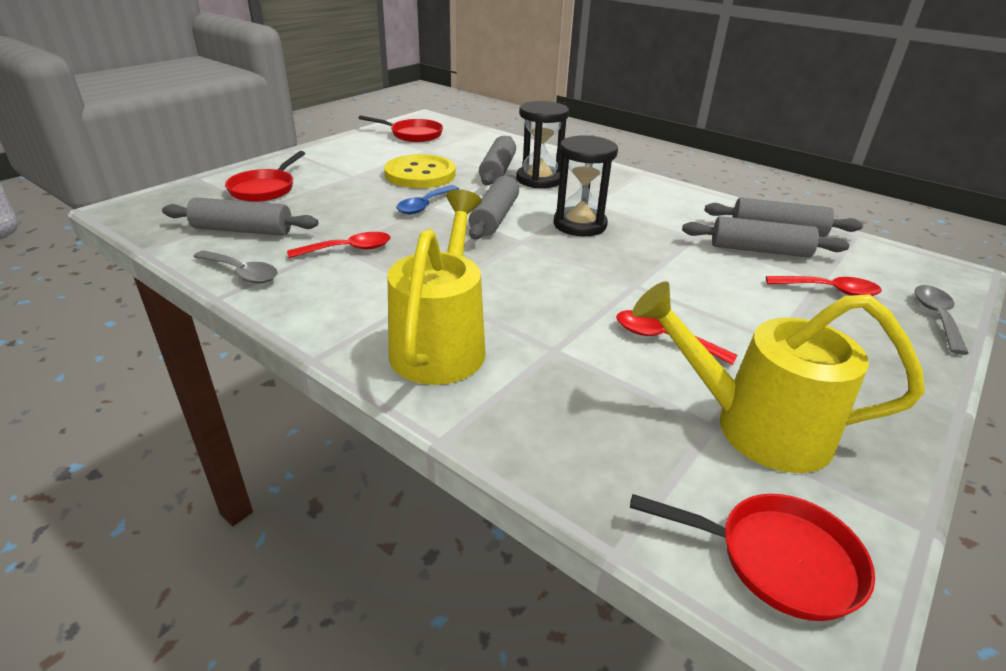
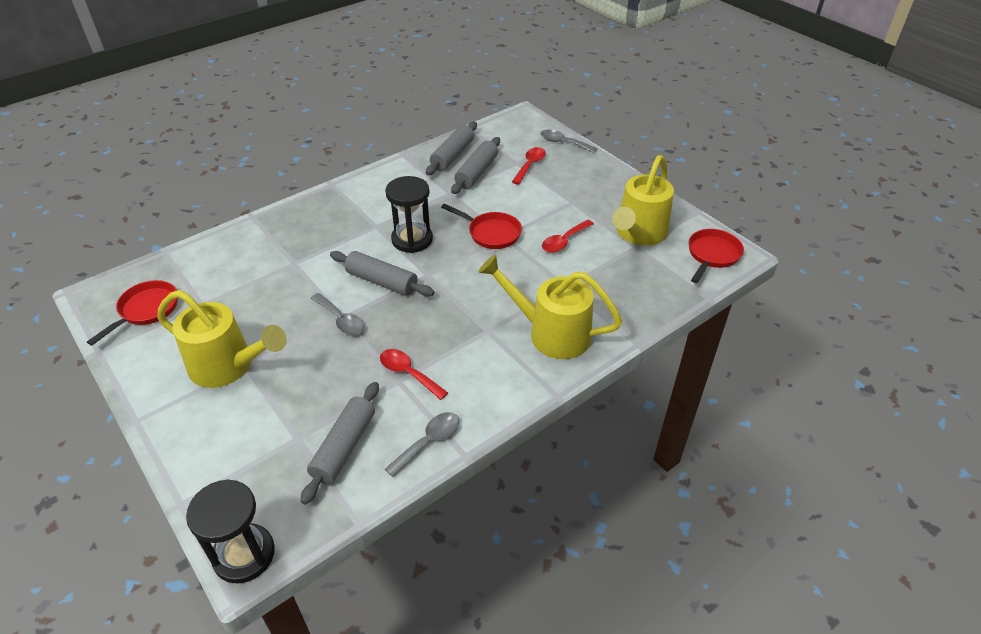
camera: 75 degrees left, 10 degrees up
red pan [225,151,305,202] -> red pan moved to [441,203,522,249]
red spoon [287,232,391,258] -> red spoon turned 45 degrees counterclockwise [380,349,448,400]
yellow button [384,154,456,188] -> none
blue spoon [396,185,459,214] -> grey spoon [311,293,364,335]
grey rolling pin [479,136,516,185] -> none
black hourglass [516,101,569,188] -> black hourglass moved to [186,479,275,583]
none -> yellow watering can [157,290,286,388]

